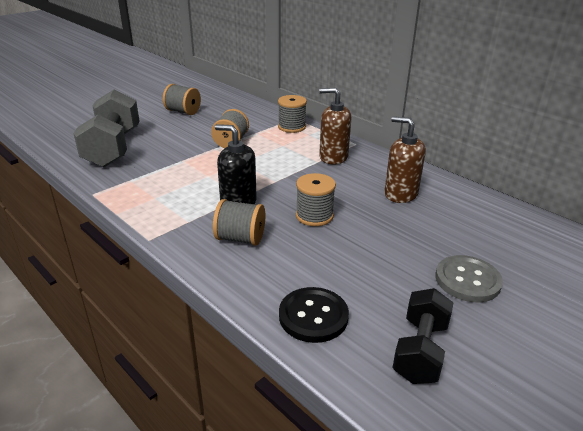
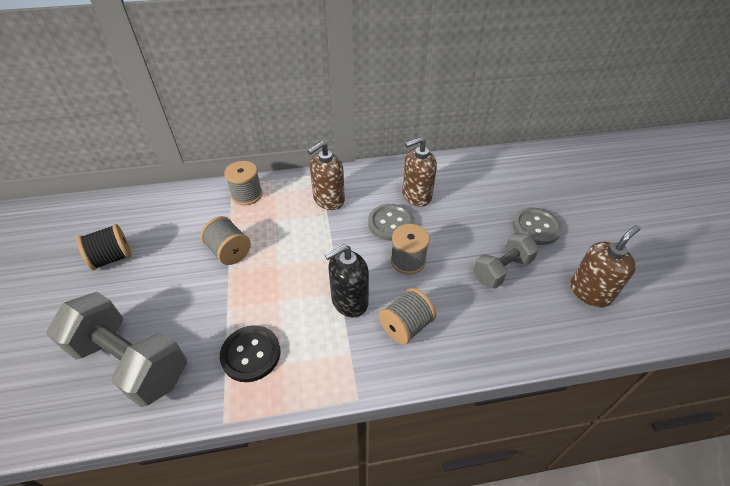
camera: 55 degrees left, 15 degrees up
grey spool [163,84,201,115] -> black spool [77,224,131,270]
black button [279,287,349,343] -> black button moved to [220,325,280,382]
black dumbbell [392,288,454,384] -> brown soap dispenser [571,225,640,308]
none -> grey button [368,204,415,241]
none -> grey dumbbell [473,232,539,289]

